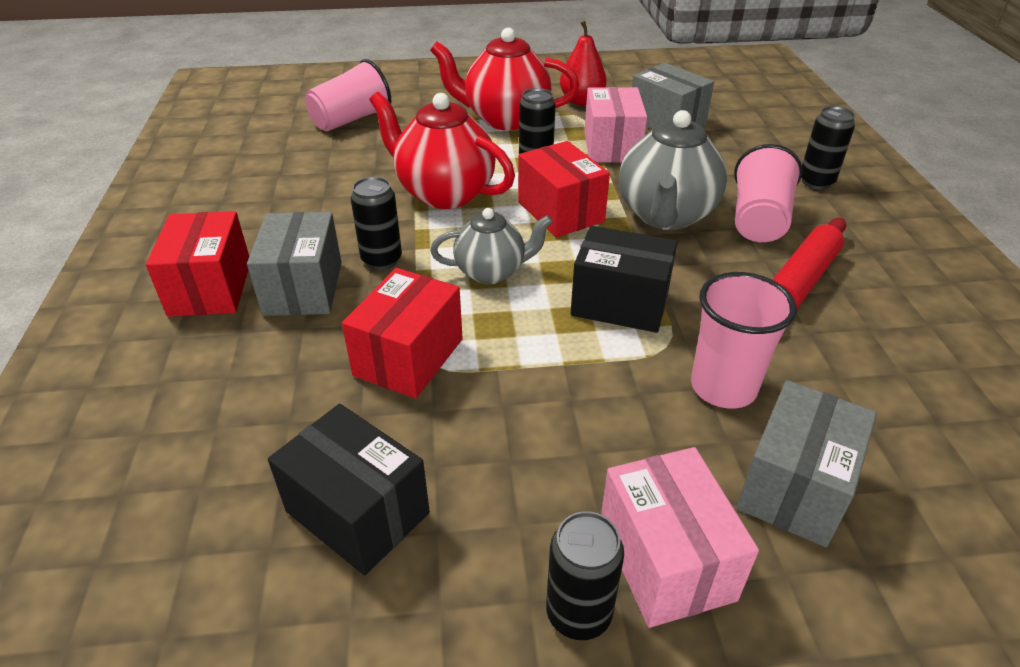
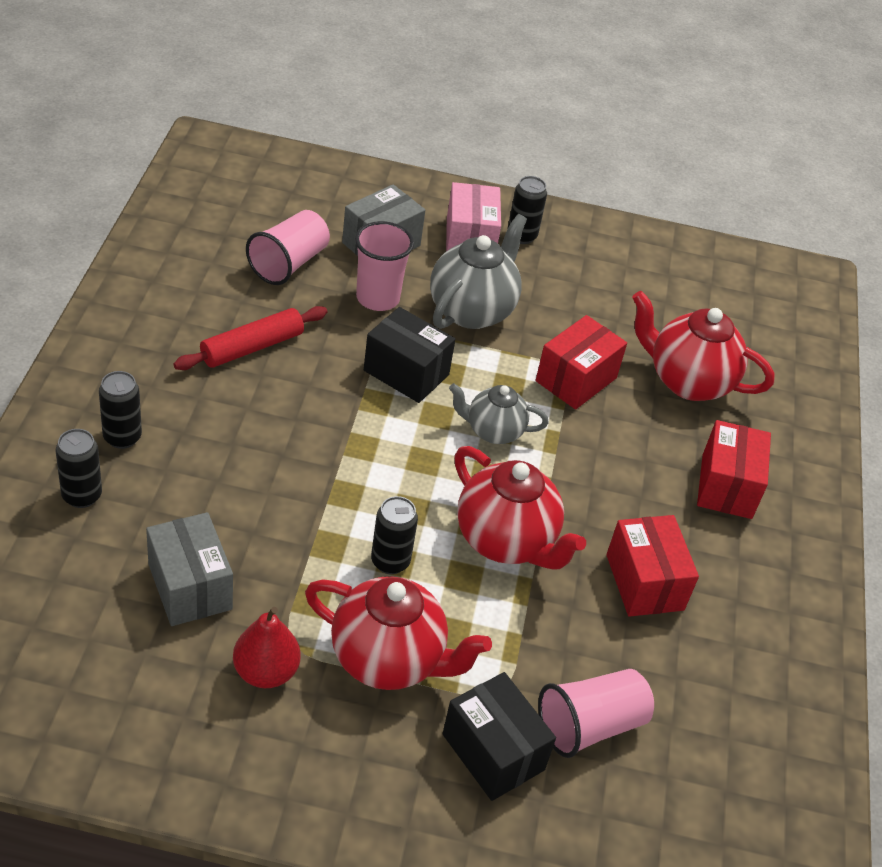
camera: 170 degrees left, 5 degrees up
grey box [247,212,341,316] -> none
black box [268,404,430,575] -> black box moved to [443,672,556,801]
black can [351,177,402,270] -> black can moved to [56,429,102,508]
red box [518,141,610,237] -> red box moved to [606,515,699,617]
pink box [584,87,647,163] -> none
grey teapot [619,110,727,230] -> grey teapot moved to [430,214,527,329]
pink cup [734,144,802,242] -> pink cup moved to [246,210,330,285]
none -> red teapot [632,291,775,401]

